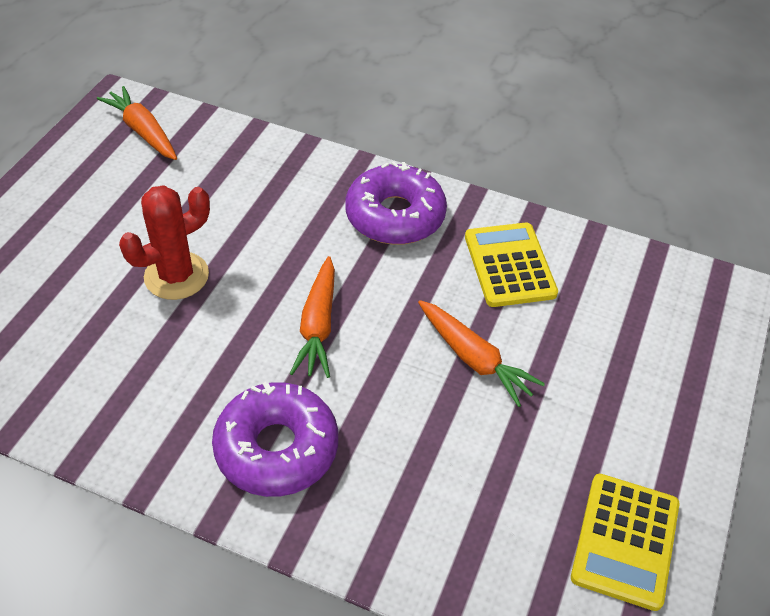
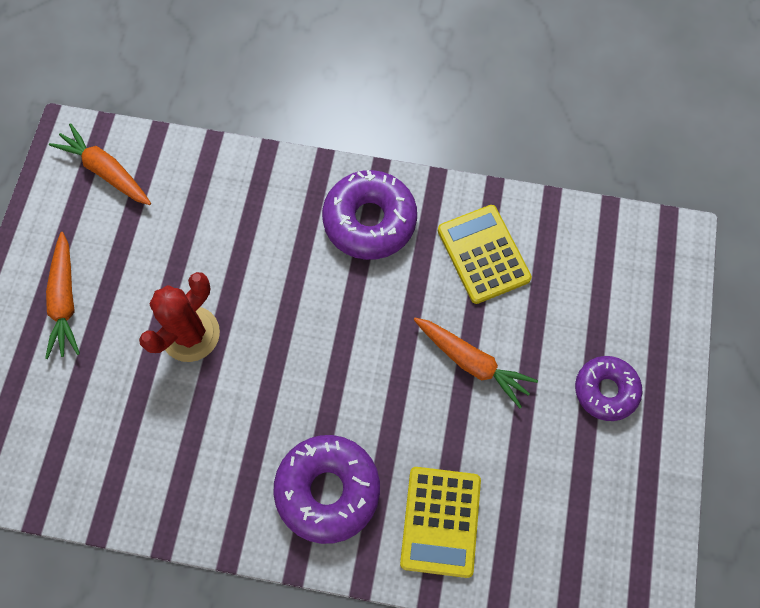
camera: 10 degrees left, 20 degrees up
orange carrot [290,256,335,378] -> orange carrot moved to [45,232,80,359]
yellow calculator [571,474,679,611] -> yellow calculator moved to [400,467,481,578]
none -> purple donut [575,356,642,421]

